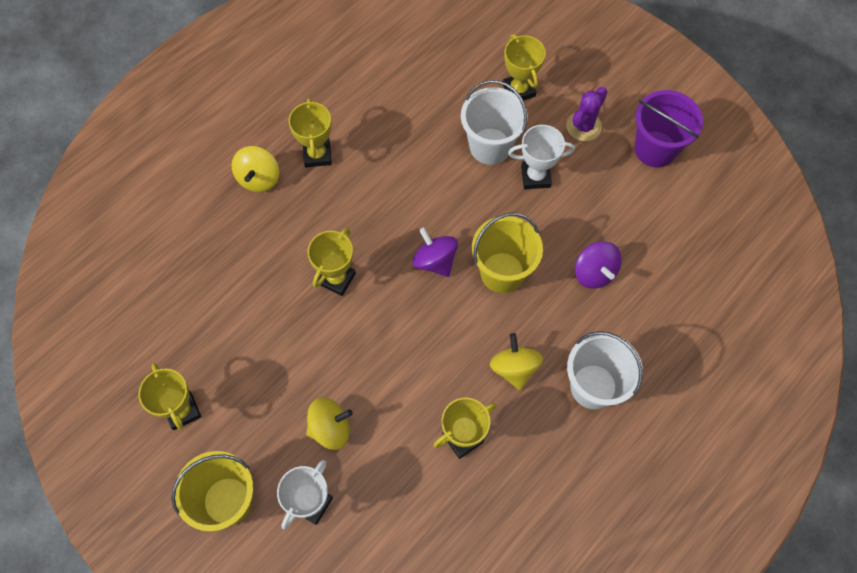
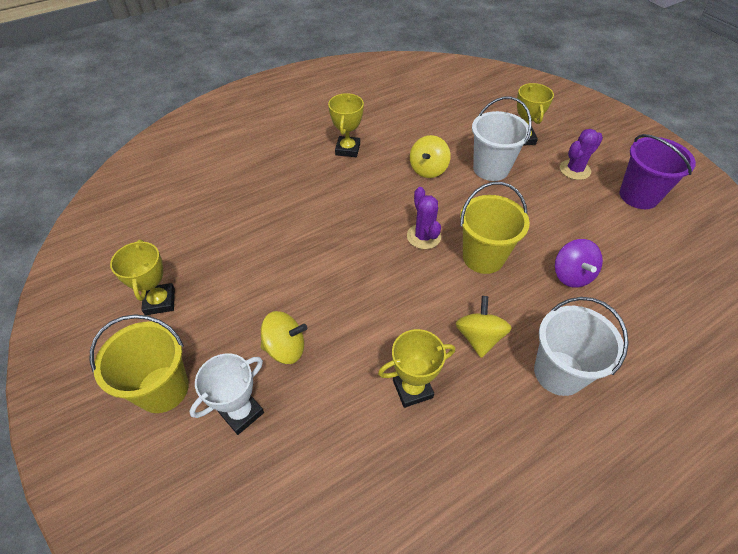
camera: 15 degrees right, 15 degrees down
yellow spinning top [232,146,279,192] -> yellow spinning top moved to [410,135,451,178]
yellow trophy [307,228,356,296] -> none
purple spinning top [412,227,458,277] -> purple cactus [407,187,441,249]
white trophy [508,125,575,189] -> none

